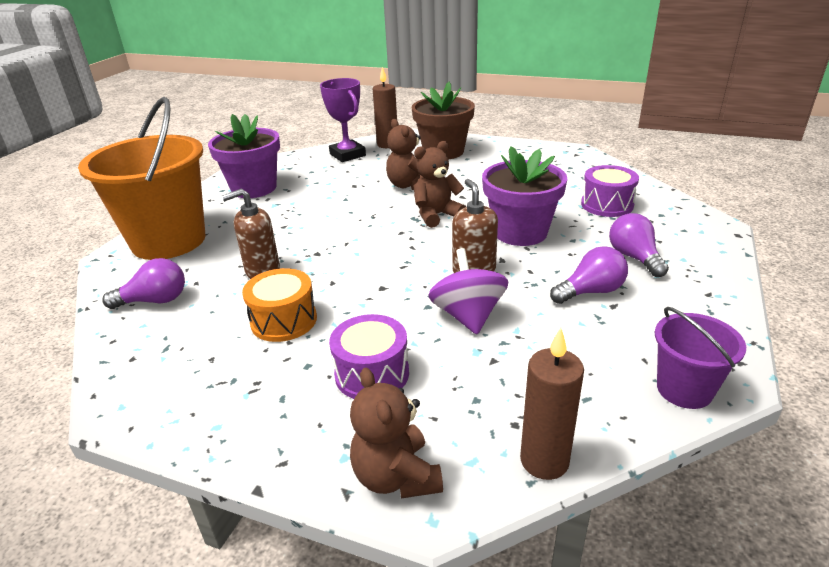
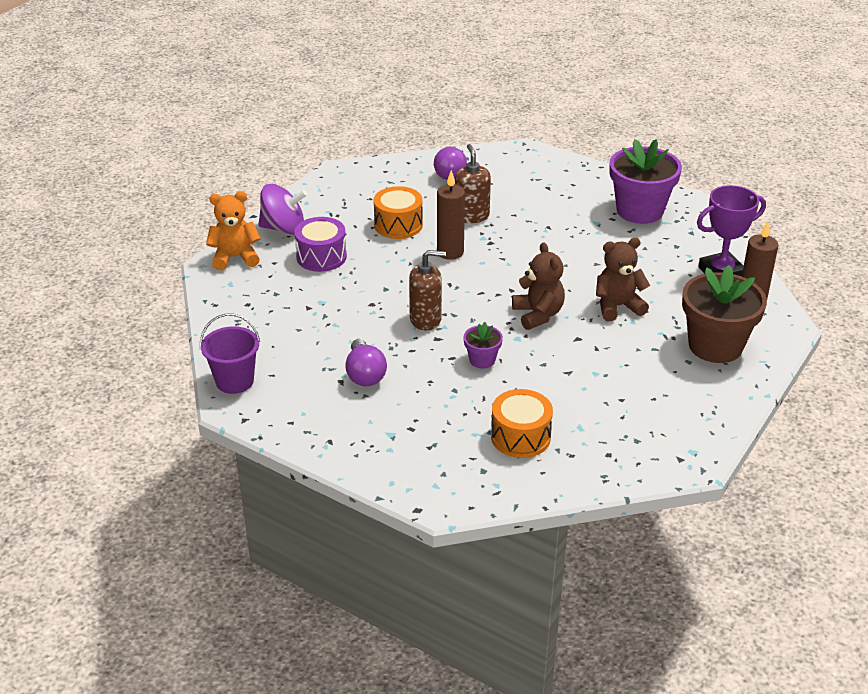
camera: 100 degrees right, 5 degrees up
orange bucket [78,97,206,260] -> none
brown teddy bear [350,368,443,498] -> orange teddy bear [206,191,261,270]
purple spinning top [429,248,508,335] -> purple spinning top moved to [259,184,307,234]
purple flower pot [482,146,567,246] -> purple flower pot [463,322,503,369], size x0.47
brown candle [520,328,584,480] -> brown candle moved to [437,170,465,260]
purple drum [581,165,639,217] -> orange drum [491,389,553,458]
purple light bulb [609,213,669,277] -> none

